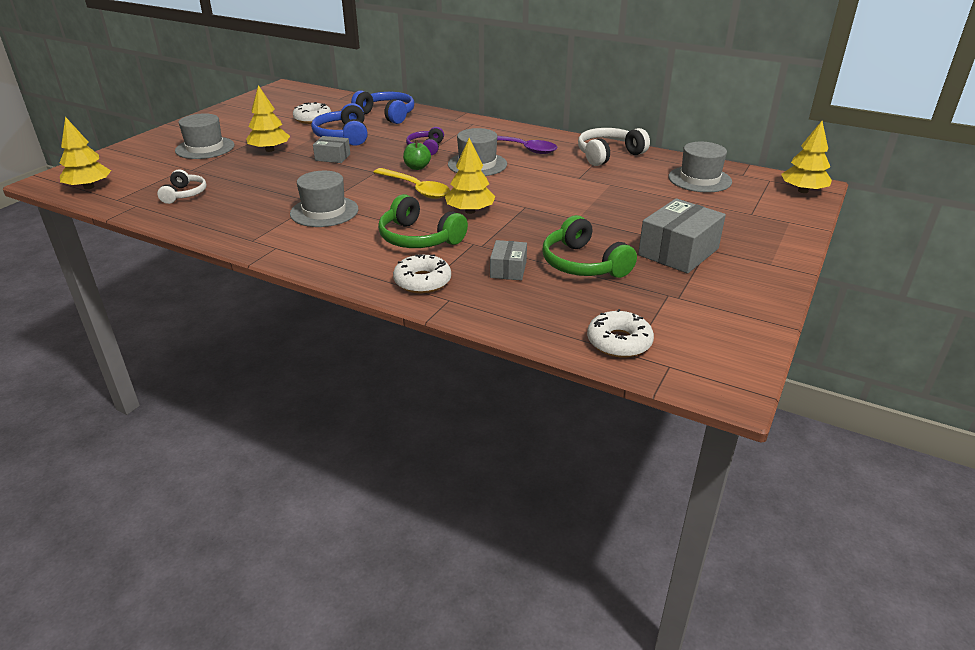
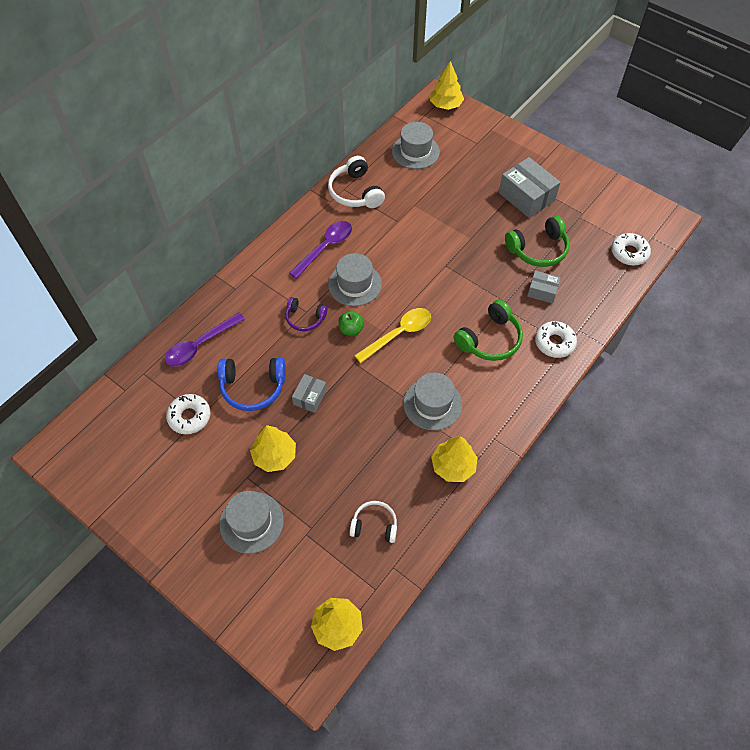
camera: 80 degrees left, 25 degrees up
blue headphones [351,91,414,124] -> purple spoon [165,312,245,367]
yellow tree [445,138,495,214] -> yellow tree moved to [431,436,478,482]

